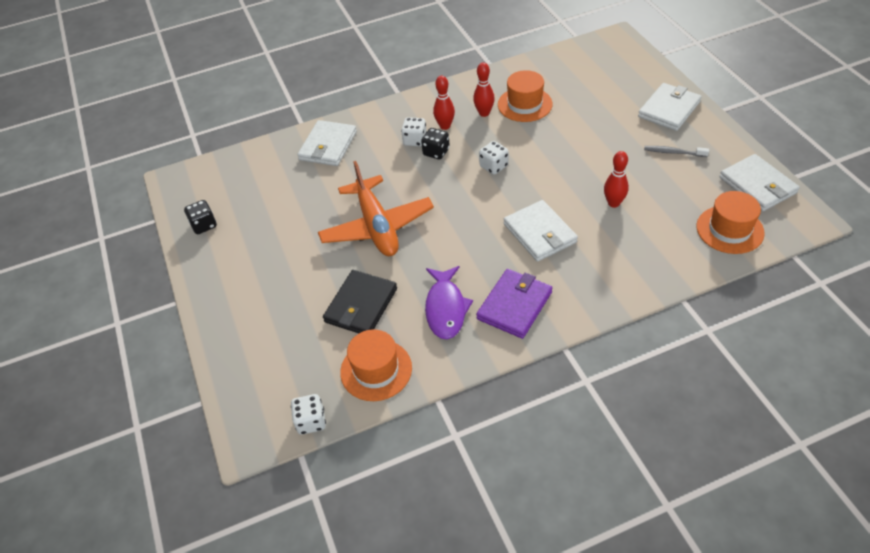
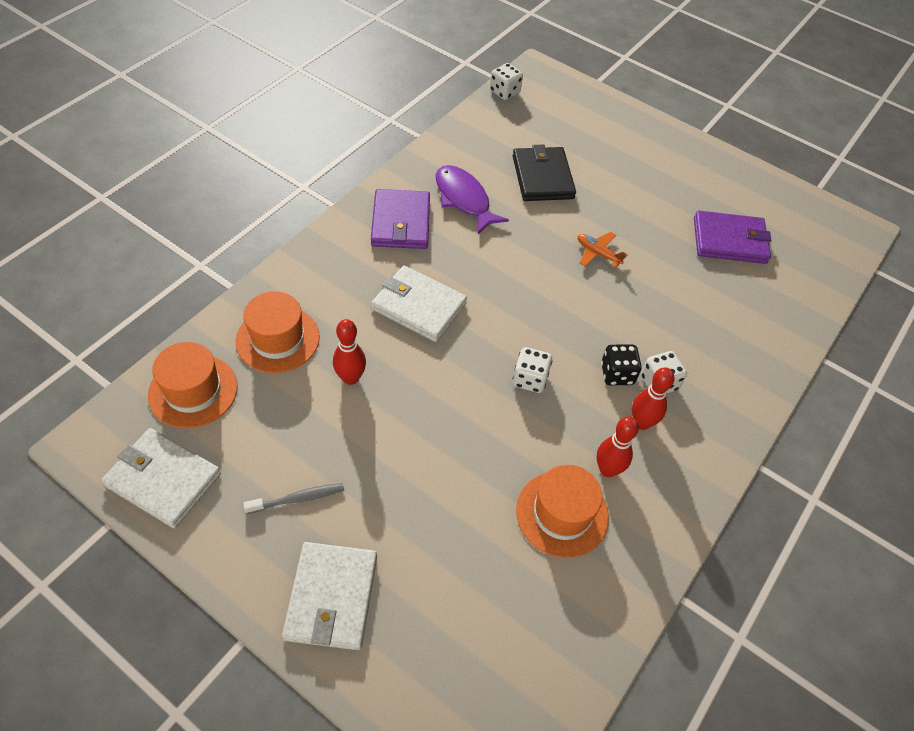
camera: 140 degrees right, 5 degrees up
black dice [184,200,217,234] -> none
white wallet [297,120,357,166] -> none
orange plane [318,161,434,256] -> orange plane [577,232,627,268], size x0.41
orange hat [340,329,412,401] -> orange hat moved to [236,291,320,373]
none -> purple wallet [694,211,771,264]

